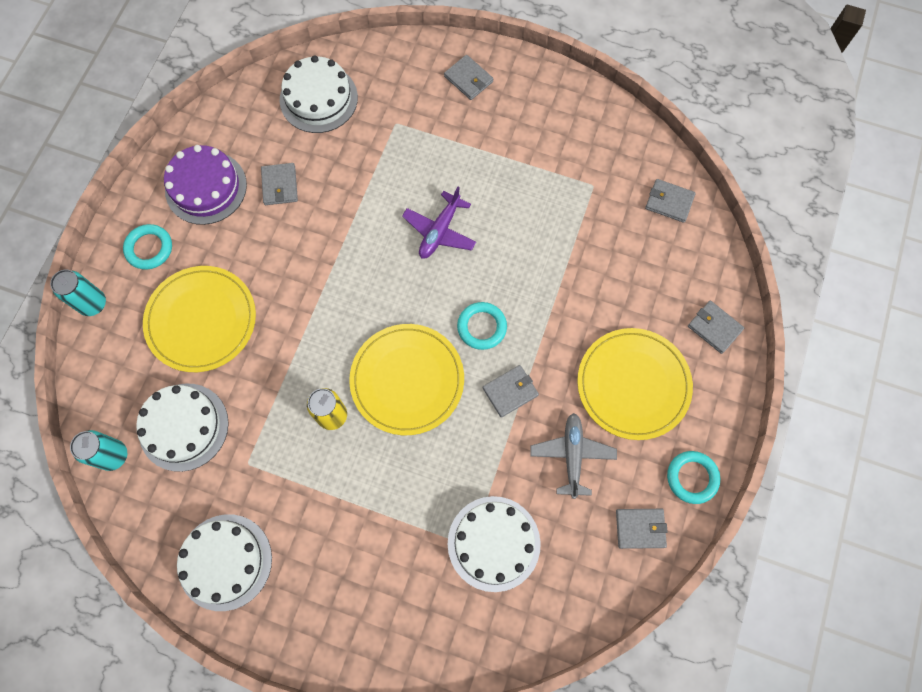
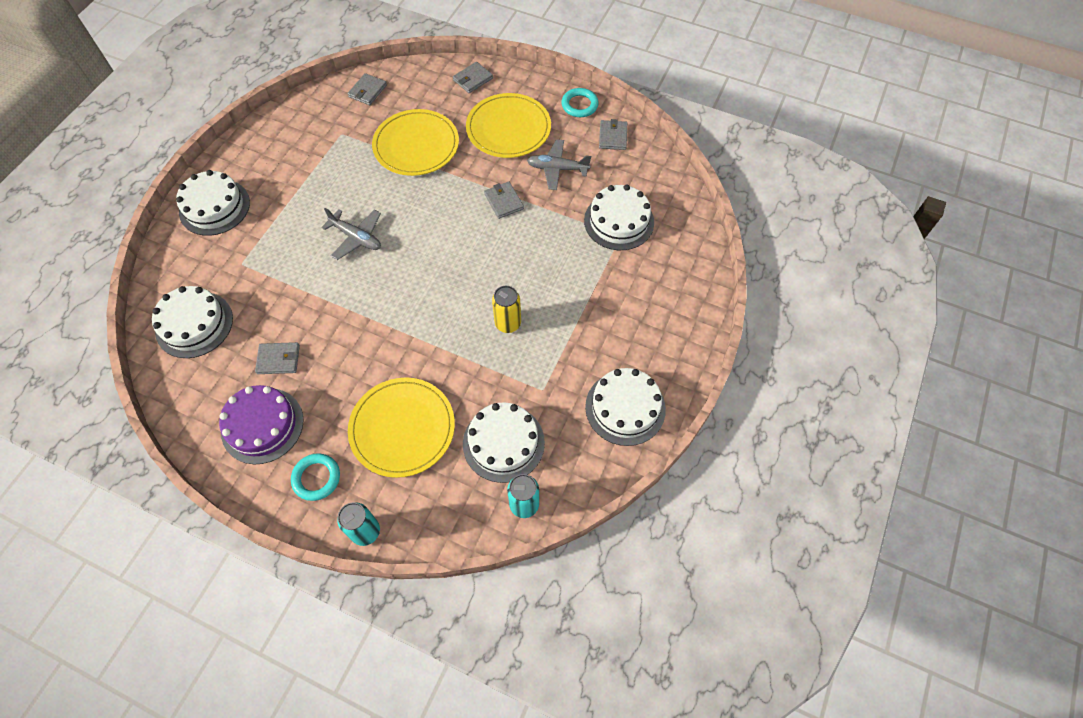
camera: 85 degrees left, 10 degrees down
yellow plate [349,324,464,435] -> yellow plate moved to [372,109,459,176]
purple plane [402,187,476,259] -> grey plane [321,208,381,260]
grey wallet [444,55,493,100] -> white cake [176,170,250,236]
turquoise ring [457,302,507,350] -> none

